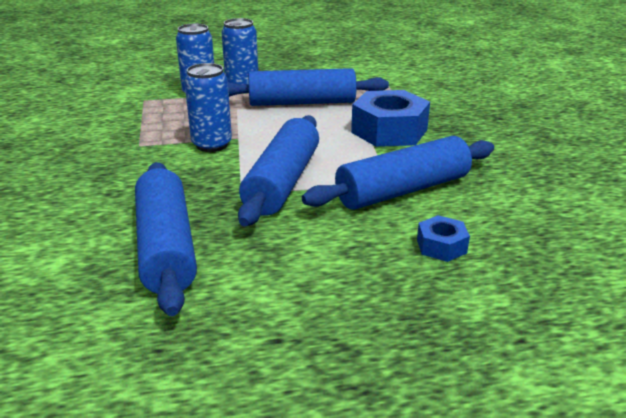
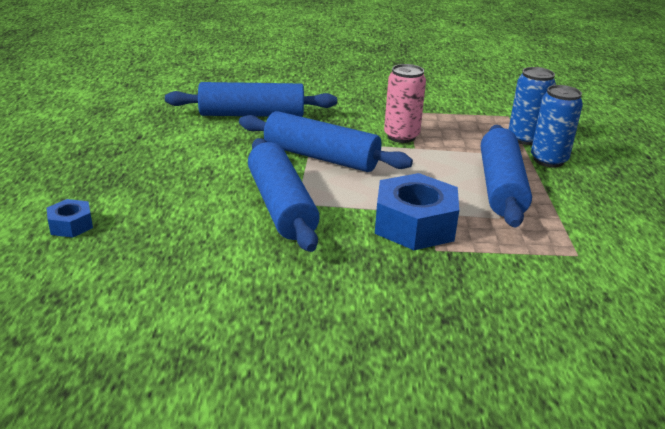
camera: 100 degrees right, 0 degrees up
blue can [184,63,232,152] -> pink can [384,64,426,143]
blue nut [417,215,470,262] -> blue nut moved to [47,199,93,238]

